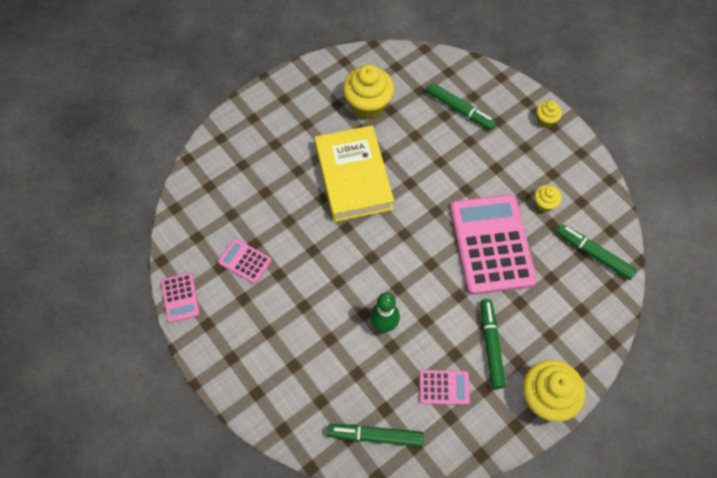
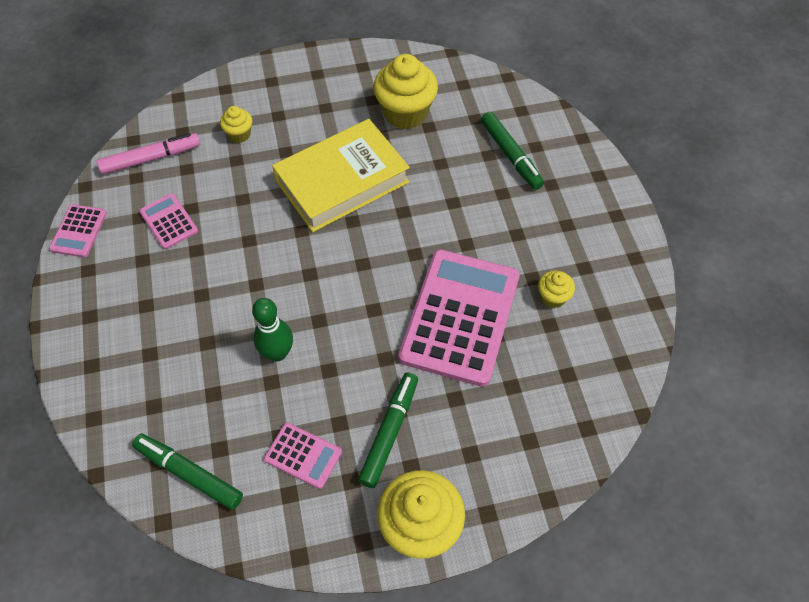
camera: 25 degrees right, 5 degrees down
yellow book [314,125,394,222] -> yellow book turned 45 degrees clockwise [272,119,410,232]
yellow cupcake [536,101,562,128] -> yellow cupcake moved to [220,106,252,143]
green marker [556,224,637,280] -> none
none -> pink marker [97,133,200,174]

